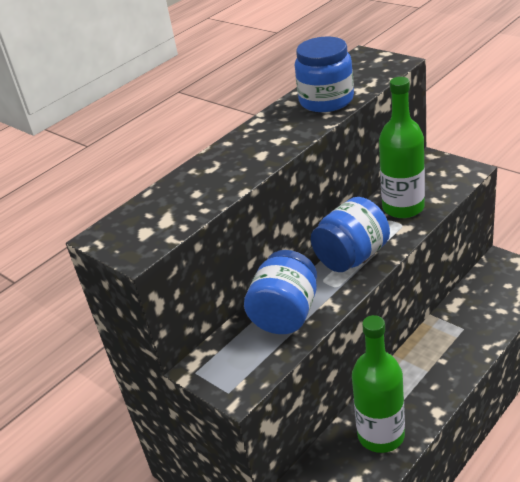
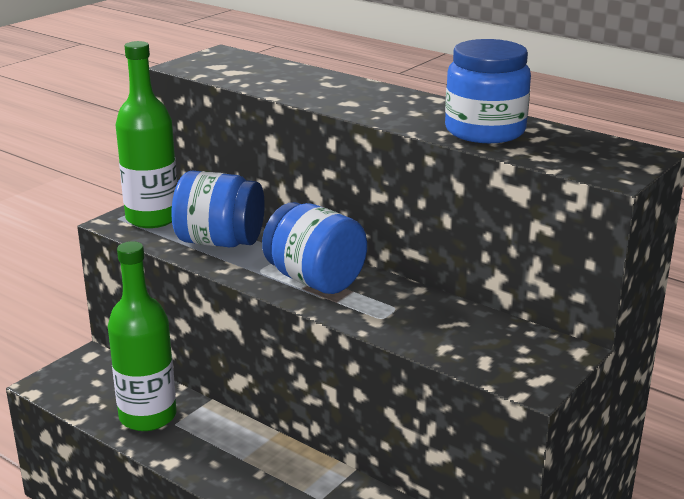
camera: 80 degrees right, 10 degrees down
green bottle [379,77,425,218] -> green bottle moved to [116,41,177,228]

